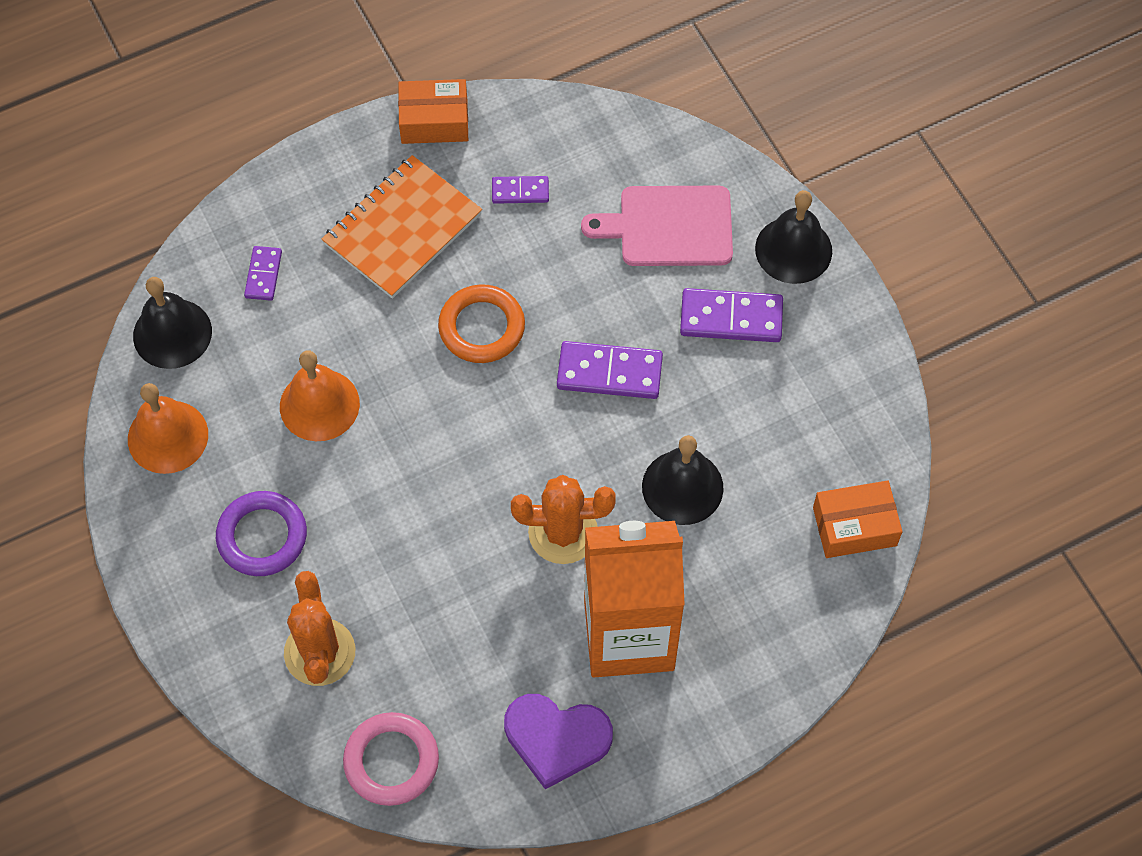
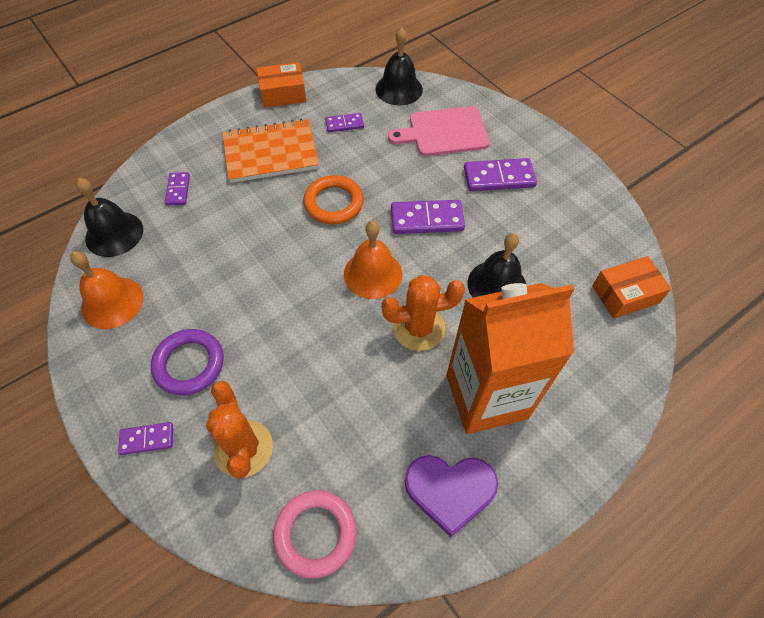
camera: 10 degrees left, 5 degrees down
orange bell [280,350,360,441] -> orange bell moved to [344,221,402,299]
orange notebook [322,155,482,299] -> orange notebook turned 45 degrees clockwise [222,119,319,183]
black bell [755,190,832,284] -> black bell moved to [376,27,423,105]
none -> purple domino [118,422,173,455]

